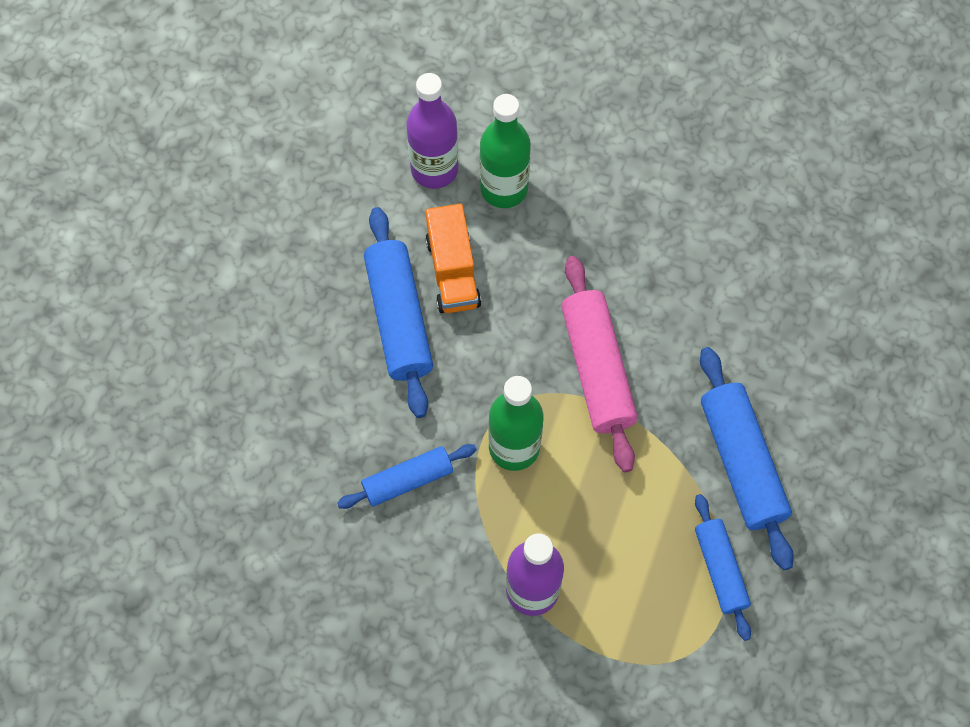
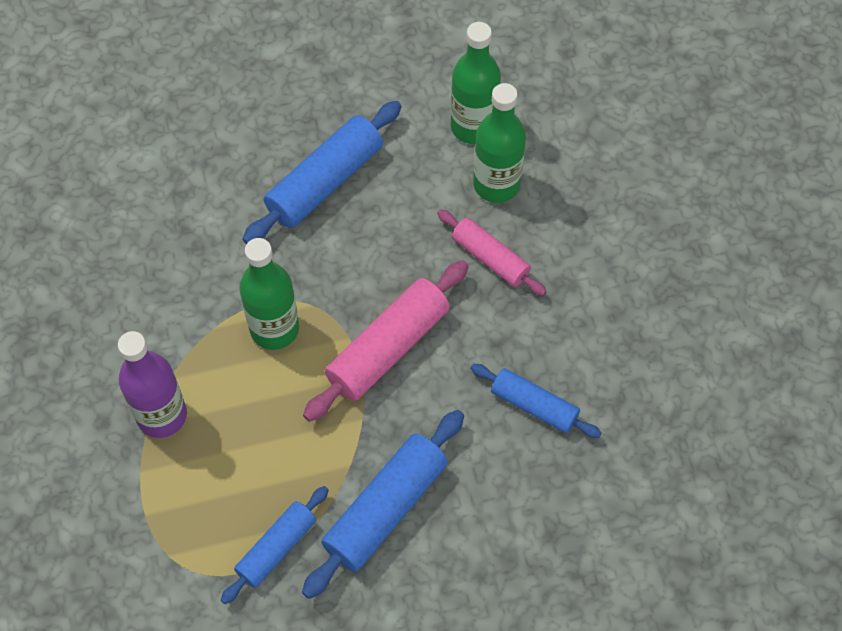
camera: 55 degrees right, 5 degrees down
blue rolling pin [337,444,477,509] -> blue rolling pin moved to [470,364,602,438]
purple bottle [406,73,458,189] -> green bottle [451,22,501,144]
orange truck [426,204,481,313] -> none
none -> pink rolling pin [437,209,546,296]

